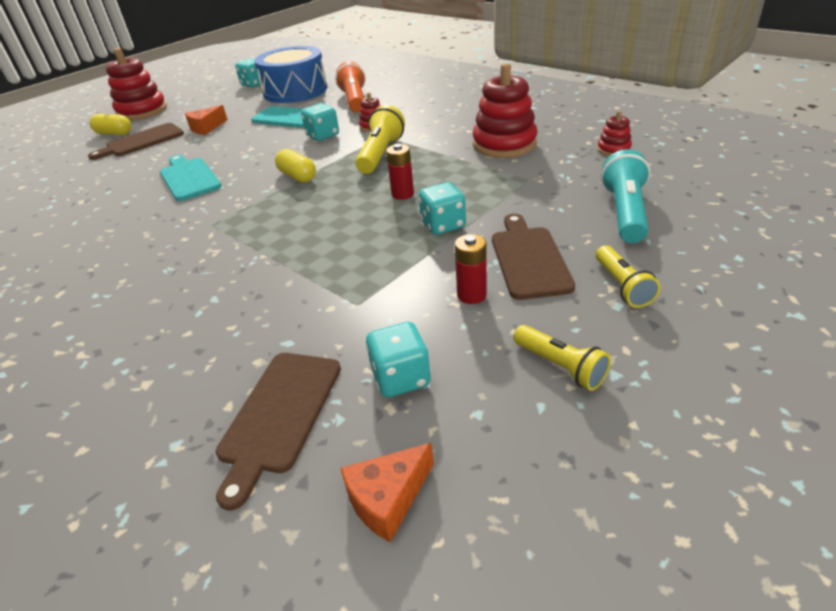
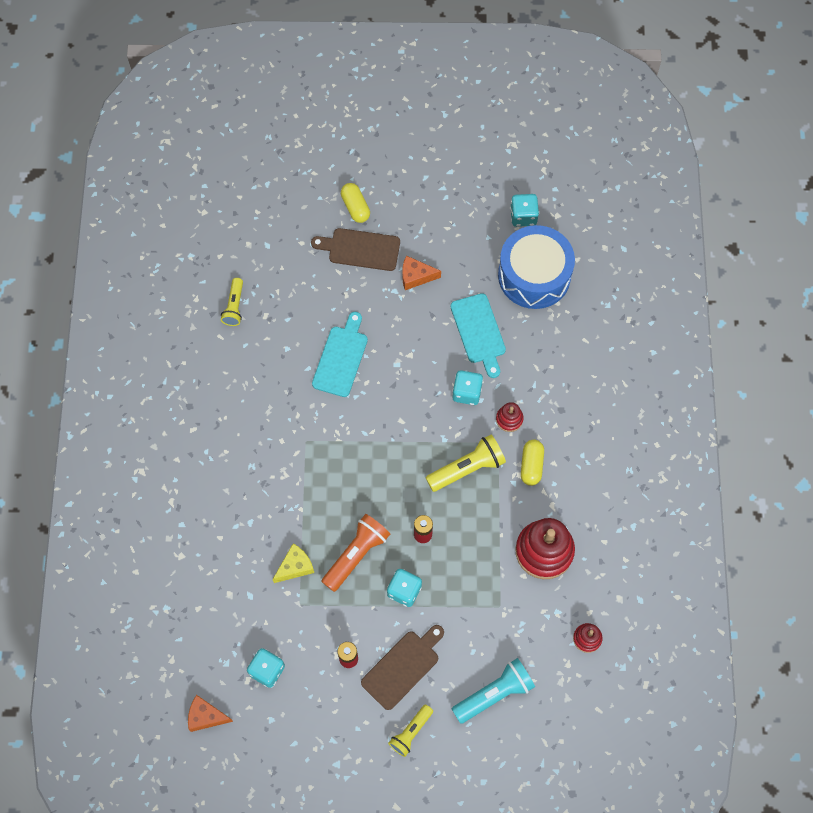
camera: 45 degrees right, 30 degrees up
red stacking toy [106,48,167,121] -> none
brown cutting board [216,353,341,510] -> none
yellow capsule [275,149,316,183] -> yellow capsule moved to [521,440,544,486]
orange flashlight [335,61,366,113] -> orange flashlight moved to [321,514,390,592]
yellow flashlight [513,325,611,391] -> yellow flashlight moved to [221,278,243,326]
none -> yellow cheese [273,543,314,583]

